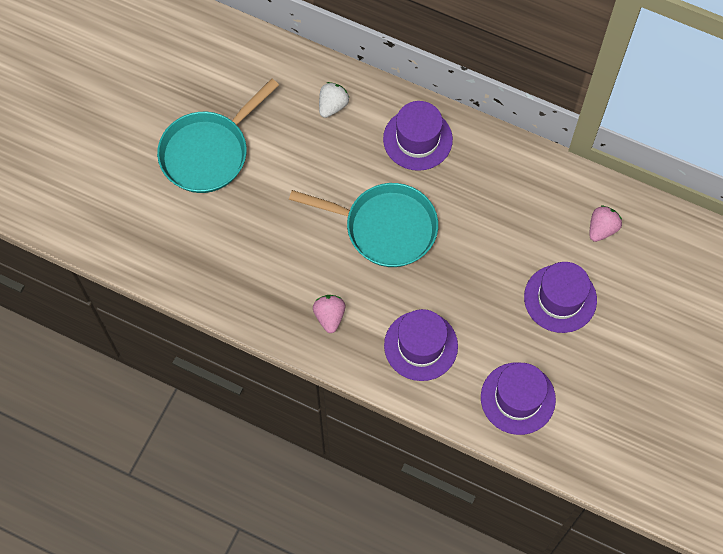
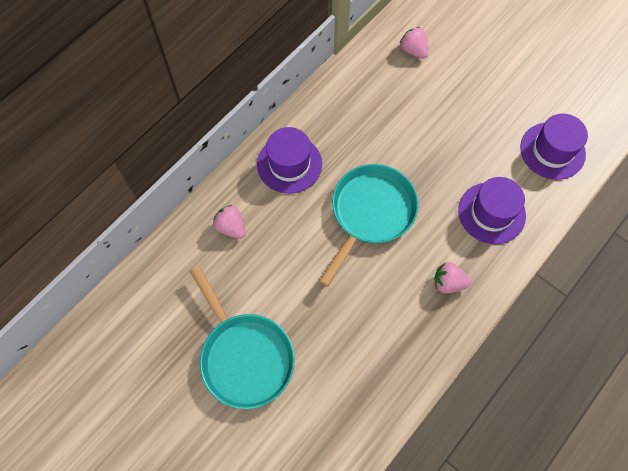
camera: 75 degrees left, 0 degrees up
white strawberry [319,82,349,118] -> pink strawberry [213,205,245,239]
purple hat [524,262,597,333] -> none

